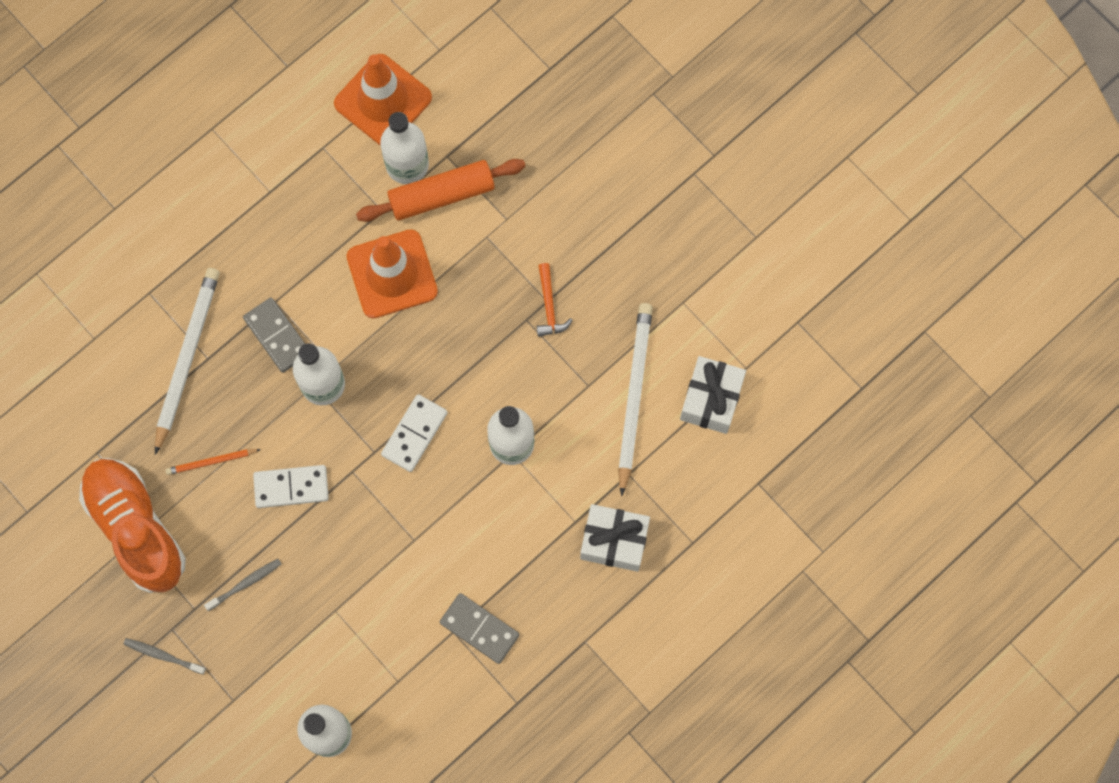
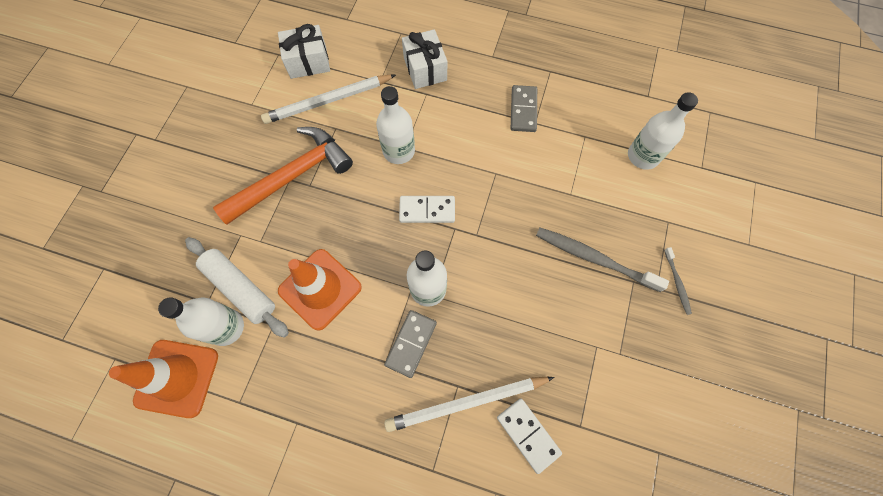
camera: 120 degrees left, 5 degrees down
orange shoe [79,458,186,593] -> none
orange pencil [166,449,261,475] -> none
grey toothbrush [204,559,281,611] -> grey toothbrush [536,228,669,292], size x1.97
white domino [253,465,329,508] -> white domino moved to [497,399,562,474]
orange rolling pin [356,159,526,222] -> white rolling pin [185,237,289,338]
orange hammer [537,263,572,337] -> orange hammer [213,127,353,224], size x2.40

